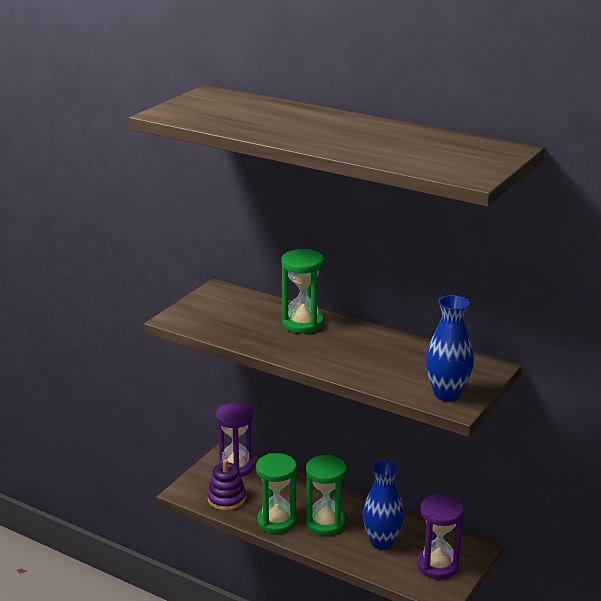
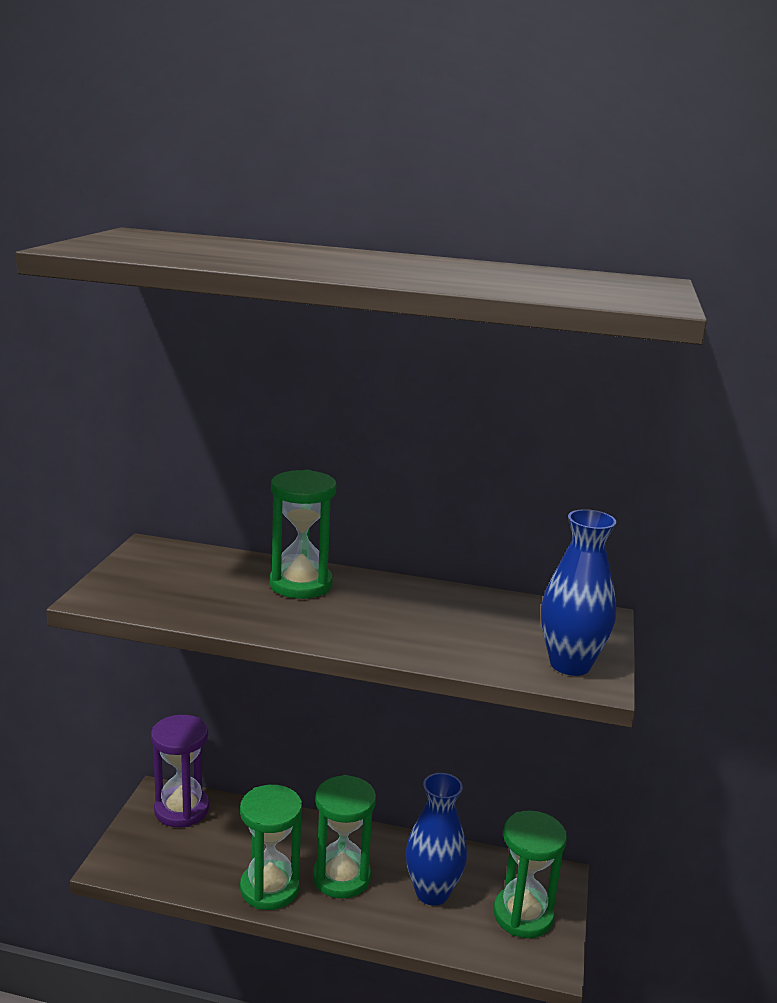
camera: 20 degrees left, 5 degrees down
purple stacking toy [207,459,246,511] -> none
purple hourglass [417,494,464,579] -> green hourglass [494,810,567,938]

